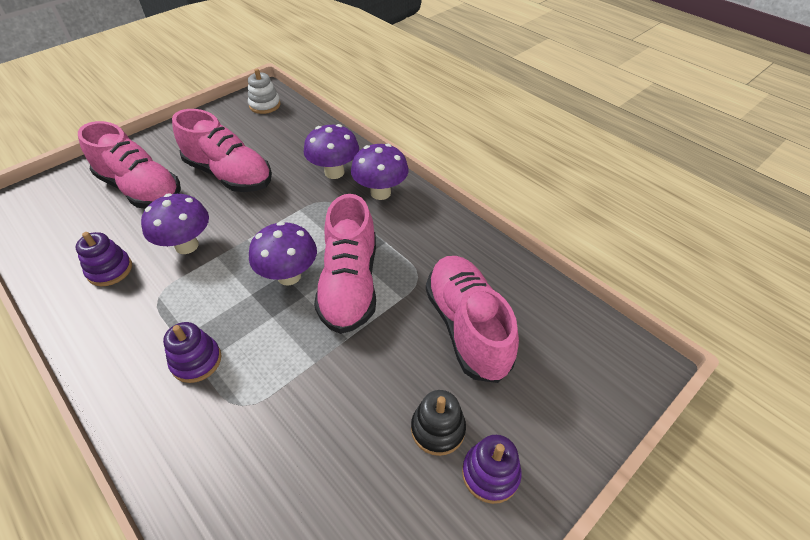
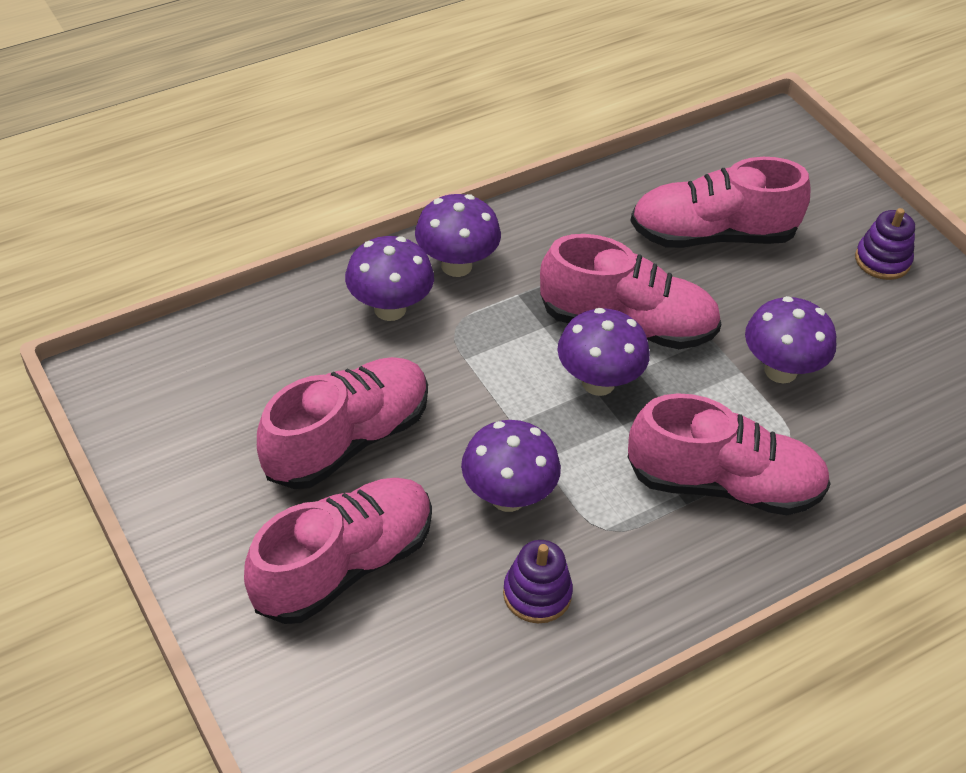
camera: 80 degrees left, 0 degrees up
purple stacking toy [163,322,221,383] -> pink shoe [628,393,831,515]
white stacking toy [248,69,281,114] -> none
black stacking toy [411,390,466,456] -> none
none -> purple mushroom [745,296,836,383]

